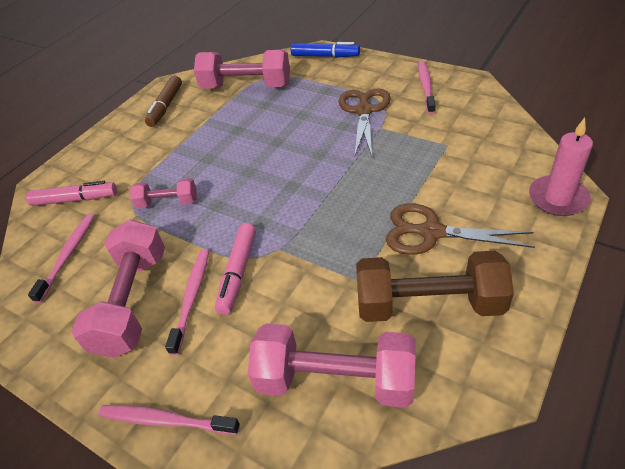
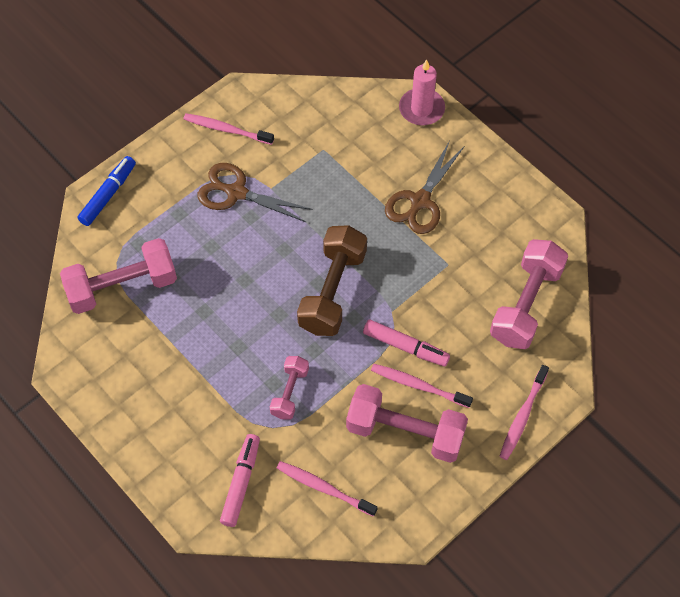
camera: 80 degrees left, 15 degrees up
brown marker [145,75,182,127] -> none
pink dumbbell [194,50,290,89] -> pink dumbbell turned 45 degrees clockwise [60,238,177,314]
brown dumbbell [356,251,514,322] -> brown dumbbell moved to [297,225,367,336]

